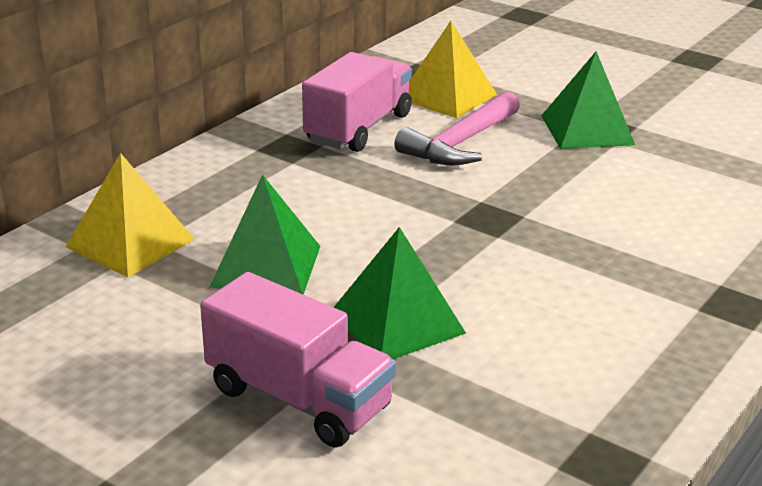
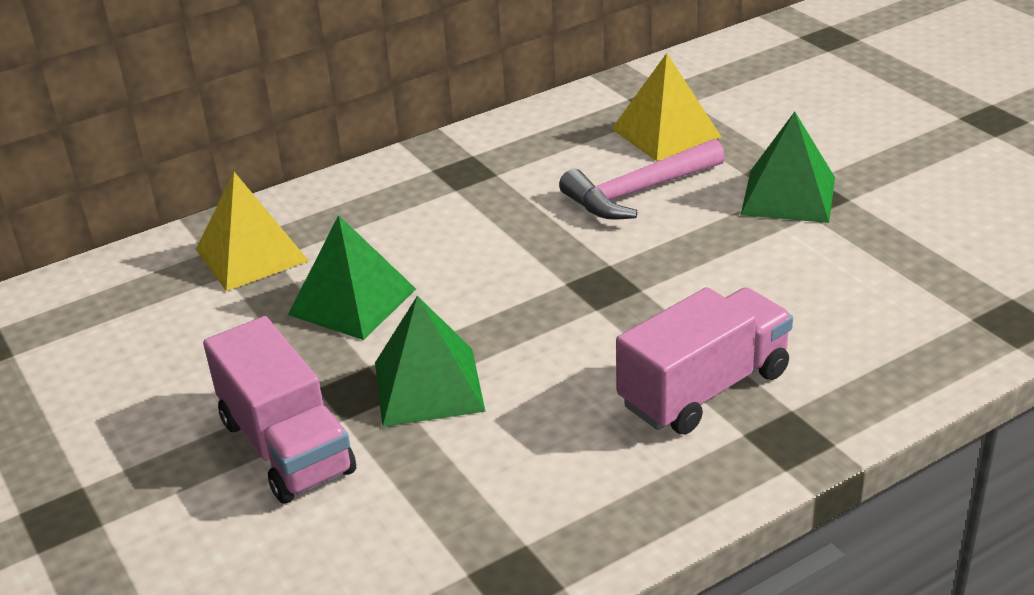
camera: 25 degrees right, 5 degrees up
pink truck [302,52,412,152] -> pink truck moved to [616,287,793,434]

